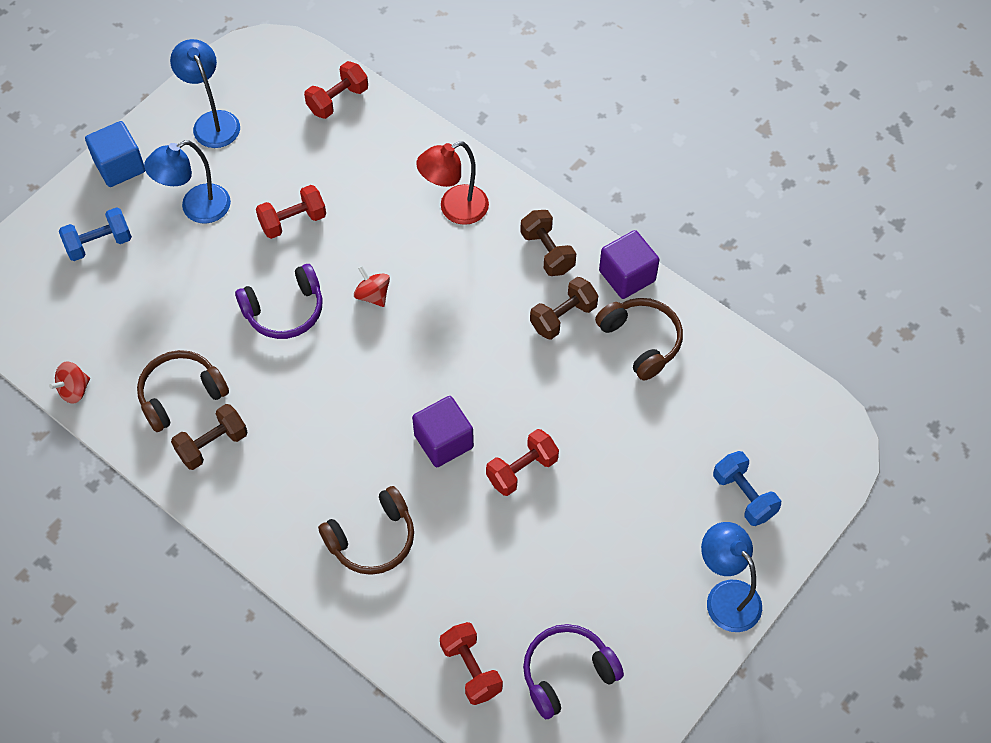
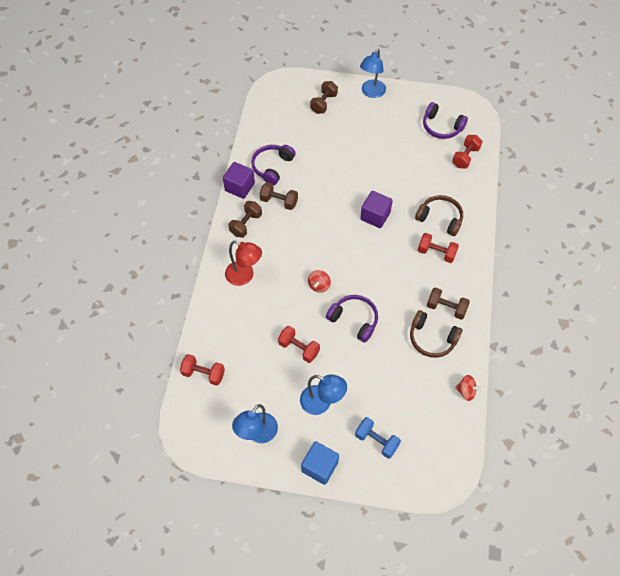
camera: 120 degrees left, 0 degrees up
red dumbbell [486,429,559,496] -> red dumbbell moved to [418,233,459,263]
brown headphones [595,298,683,381] -> purple headphones [251,145,296,185]
blue dumbbell [713,451,781,526] -> brown dumbbell [310,81,338,114]

